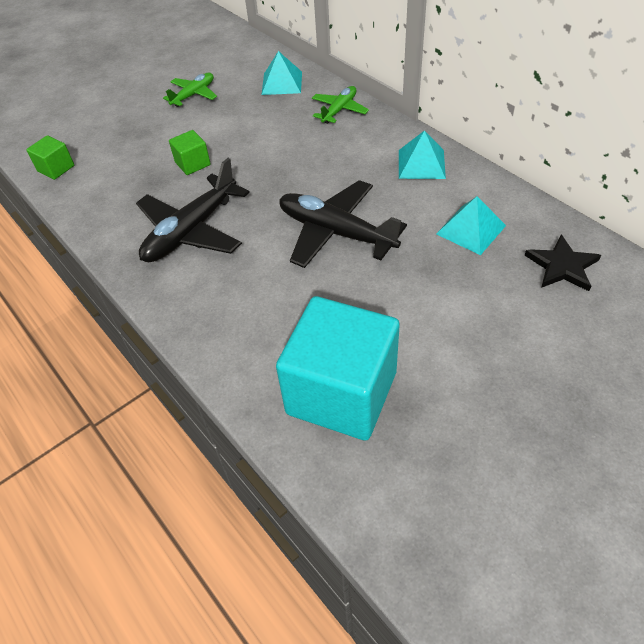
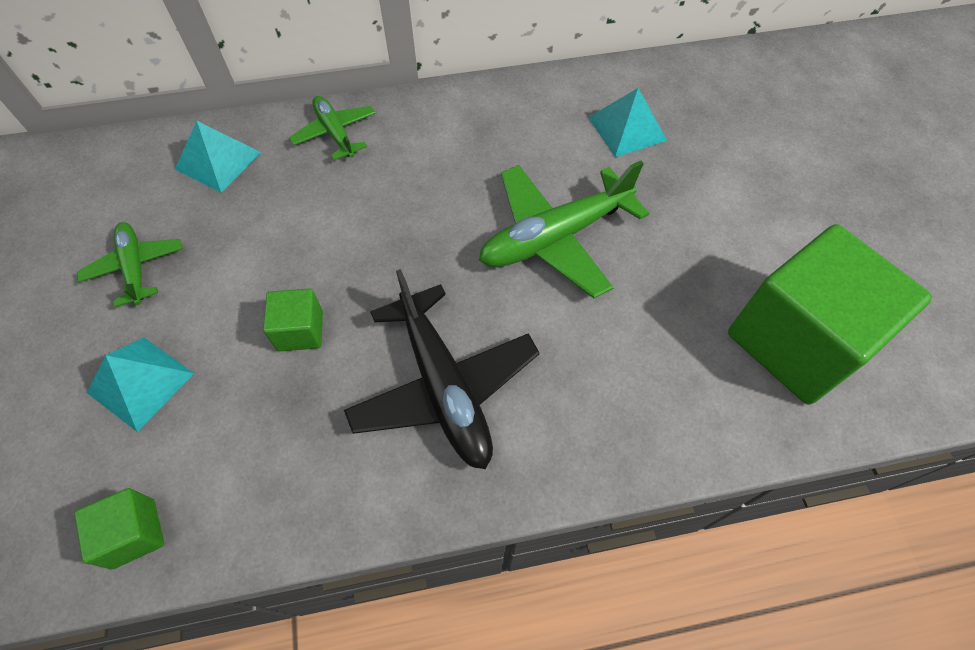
camera: 65 degrees left, 10 degrees up
turquoise cube [276,296,400,440] -> green cube [728,224,932,405]
black plane [279,180,407,268] -> green plane [479,161,649,298]
turquoise pyramid [399,130,446,179] -> turquoise pyramid moved to [86,338,194,432]
black star [524,234,601,291] -> none

